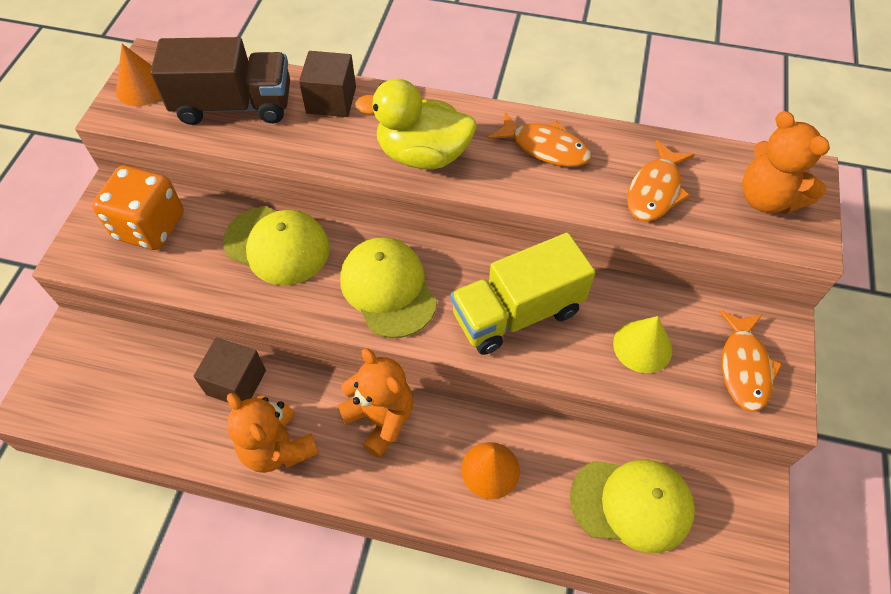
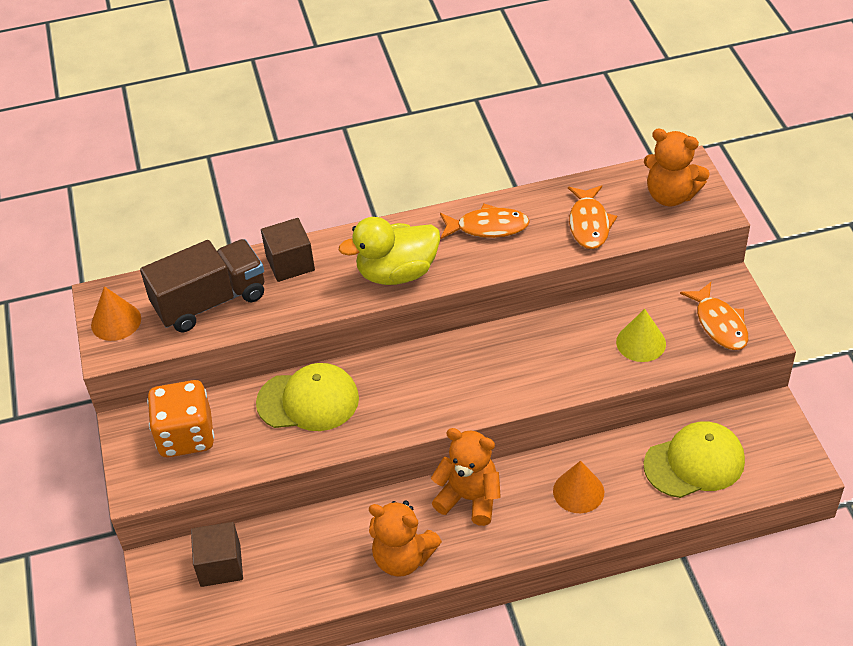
camera: 25 degrees left, 10 degrees down
brown cube [194,338,266,402] -> brown cube moved to [191,522,243,587]
yellow cap [340,237,437,338] -> none
yellow truck [451,233,595,355] -> none

